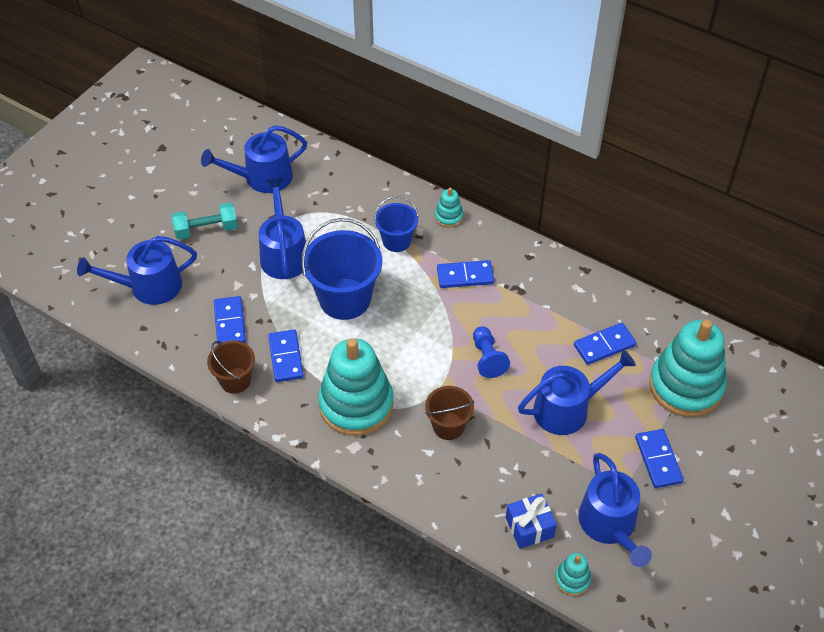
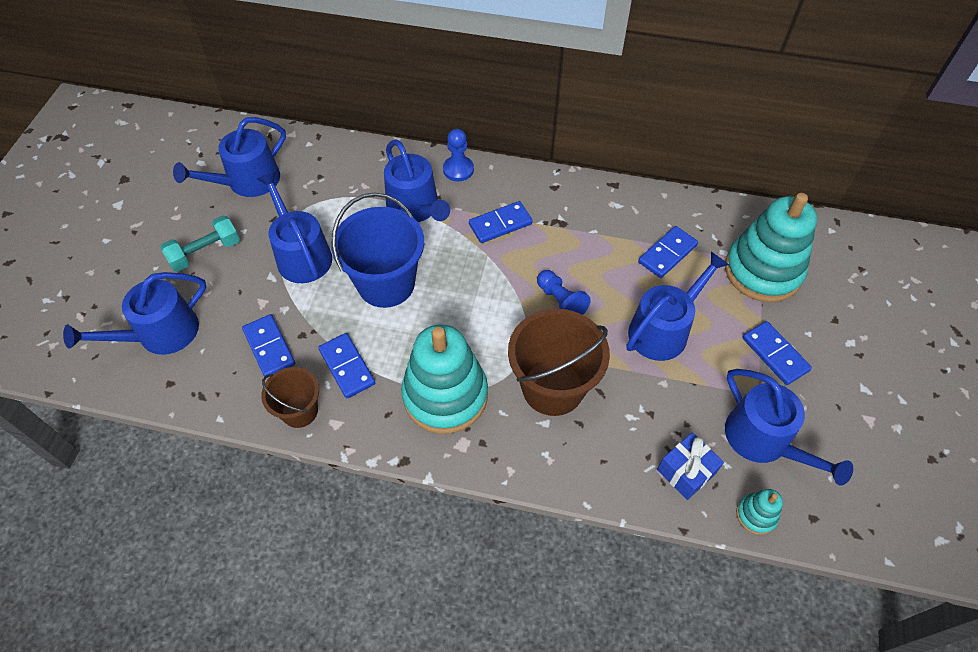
camera: 20 degrees left, 5 degrees up
blue bucket [374,196,419,252] -> blue watering can [384,139,450,222]
brown bucket [425,386,474,440] -> brown bucket [508,309,610,416], size x1.75
turquoise stacking toy [435,188,464,228] -> blue pawn [443,129,474,181]

